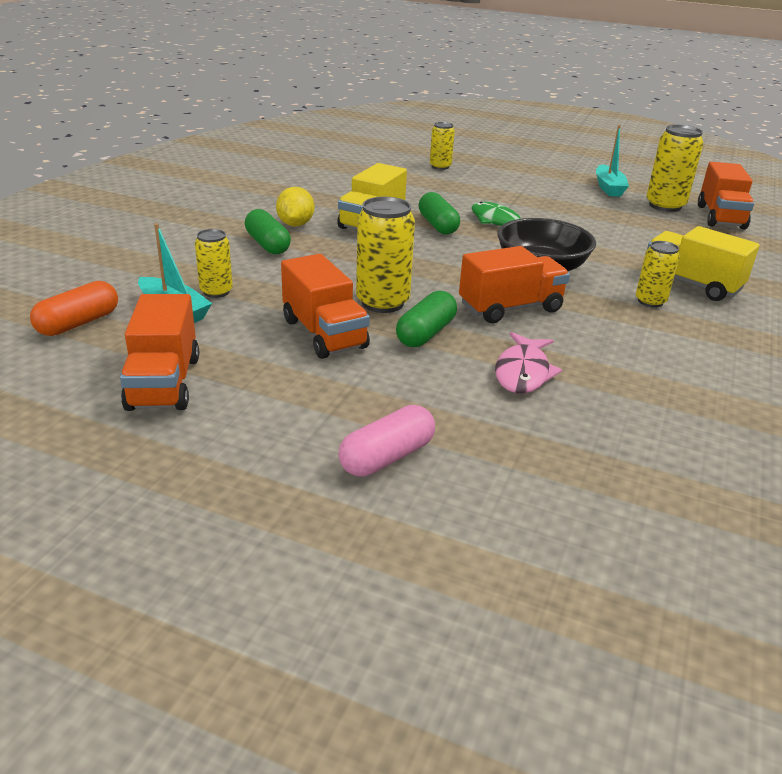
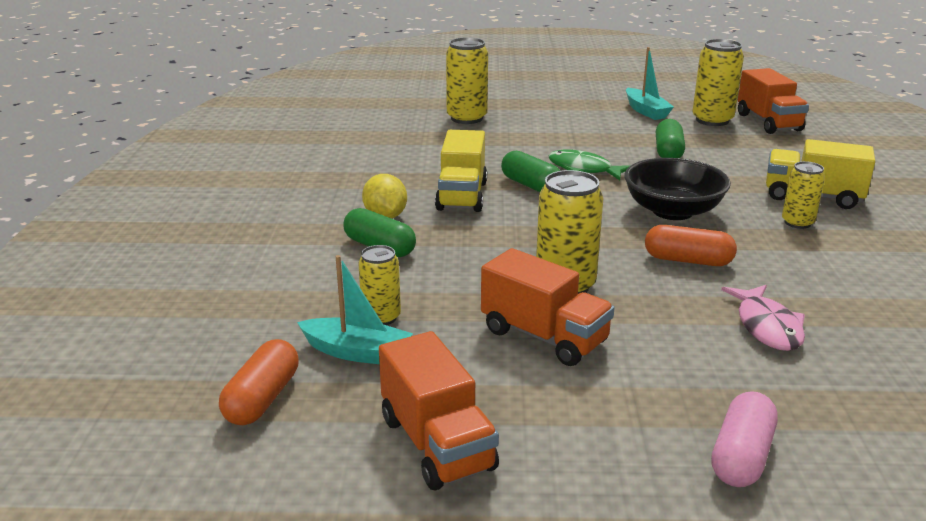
camera: 20 degrees left, 5 degrees down
green capsule [396,291,457,347] -> green capsule moved to [656,119,685,158]
yellow can [430,122,455,170] -> yellow can [446,37,488,124], size x1.65
orange truck [459,246,570,323] -> orange capsule [645,225,737,266]

